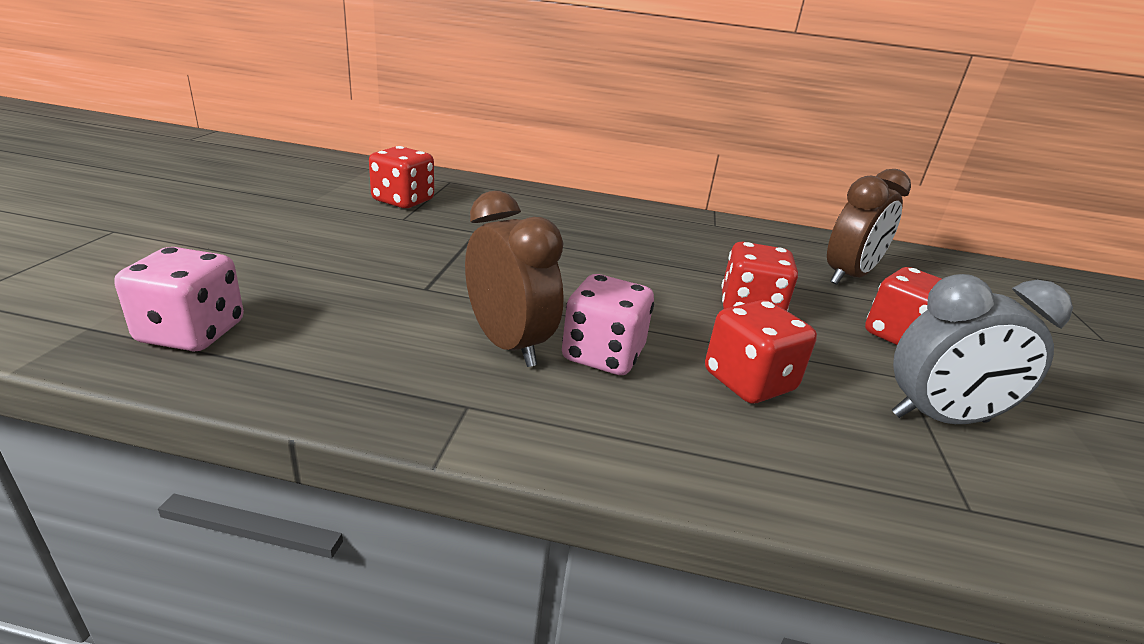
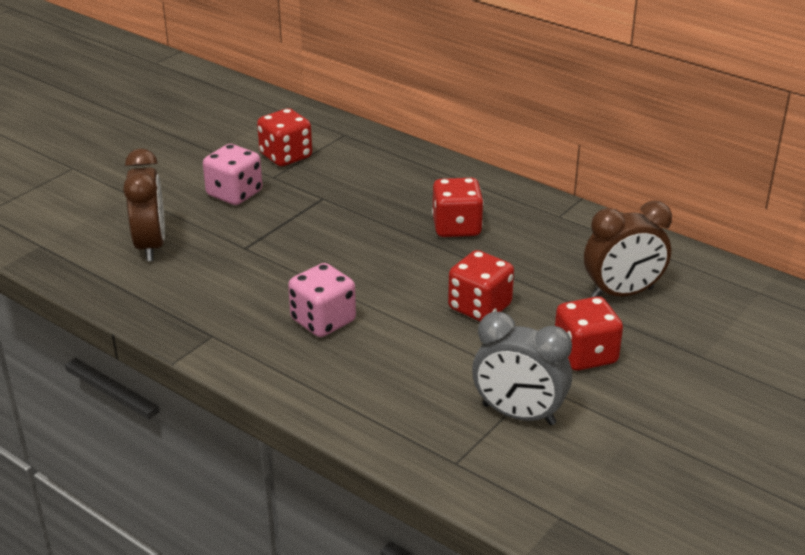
camera: 30 degrees right, 5 degrees up
pink dice [114,247,244,352] -> pink dice moved to [203,144,262,205]
brown clock [465,191,564,367] -> brown clock moved to [123,148,165,261]
red dice [705,300,817,403] -> red dice moved to [432,178,484,237]

